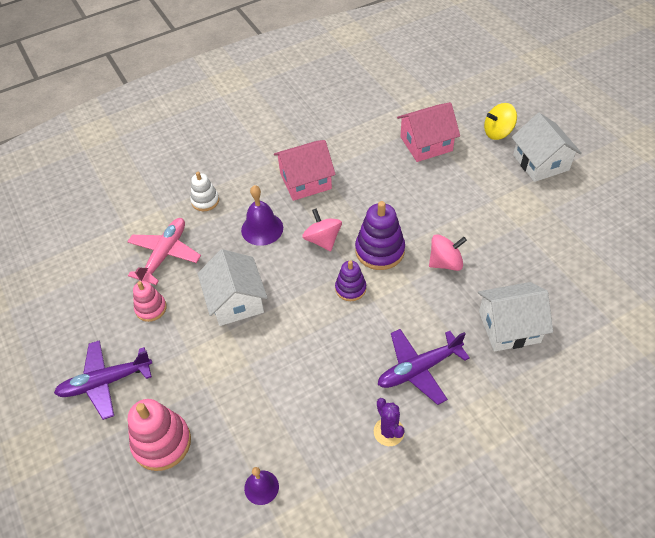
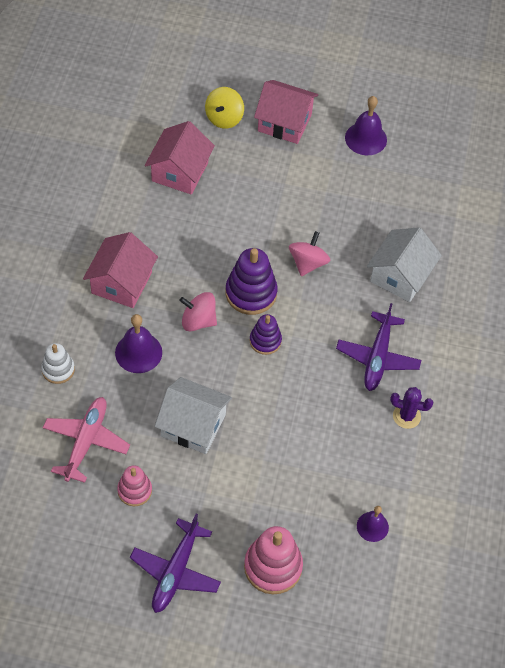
camera: 55 degrees left, 5 degrees up
pink plane [127,218,201,285] -> pink plane turned 45 degrees clockwise [43,397,130,483]
white house [512,113,582,182] -> pink house [254,80,318,144]
none -> purple bell [345,96,387,155]

